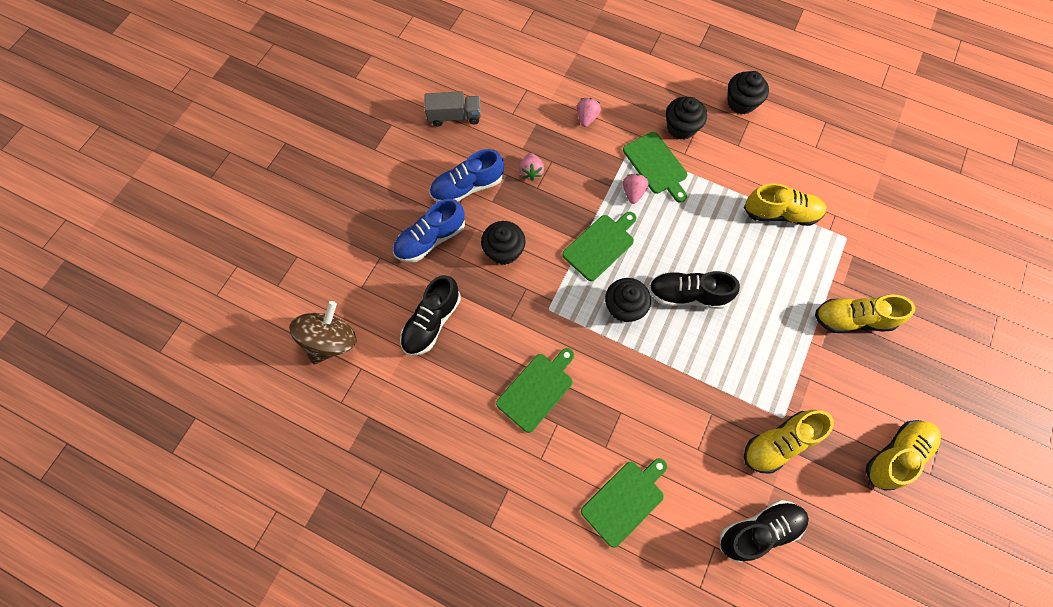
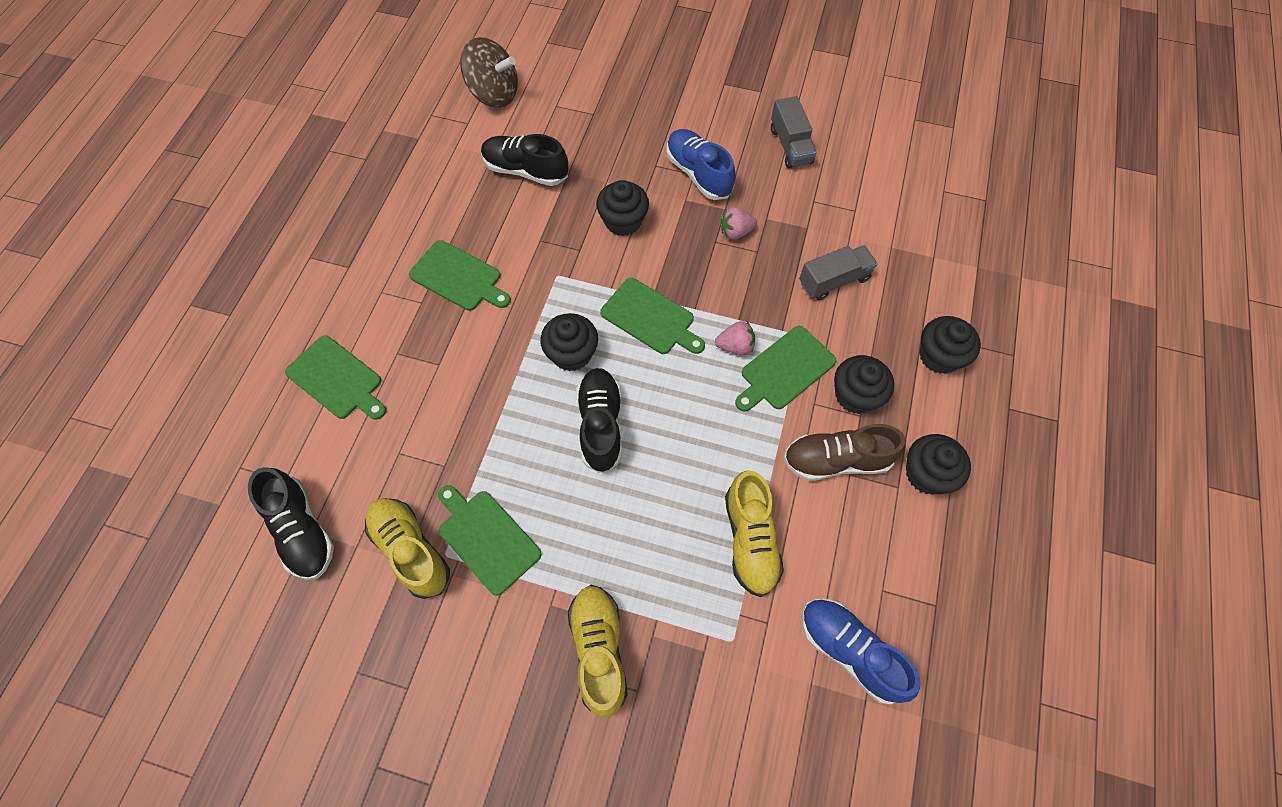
camera: 80 degrees right, 5 degrees down
blue shoe [393,199,465,262] -> blue shoe moved to [802,599,920,705]
pink strawberry [577,98,601,127] -> grey truck [799,245,878,301]
yellow shoe [866,420,941,490] -> none
none -> green cutting board [438,485,542,596]
none -> brown shoe [783,424,905,481]
none -> black cupcake [919,316,981,374]

